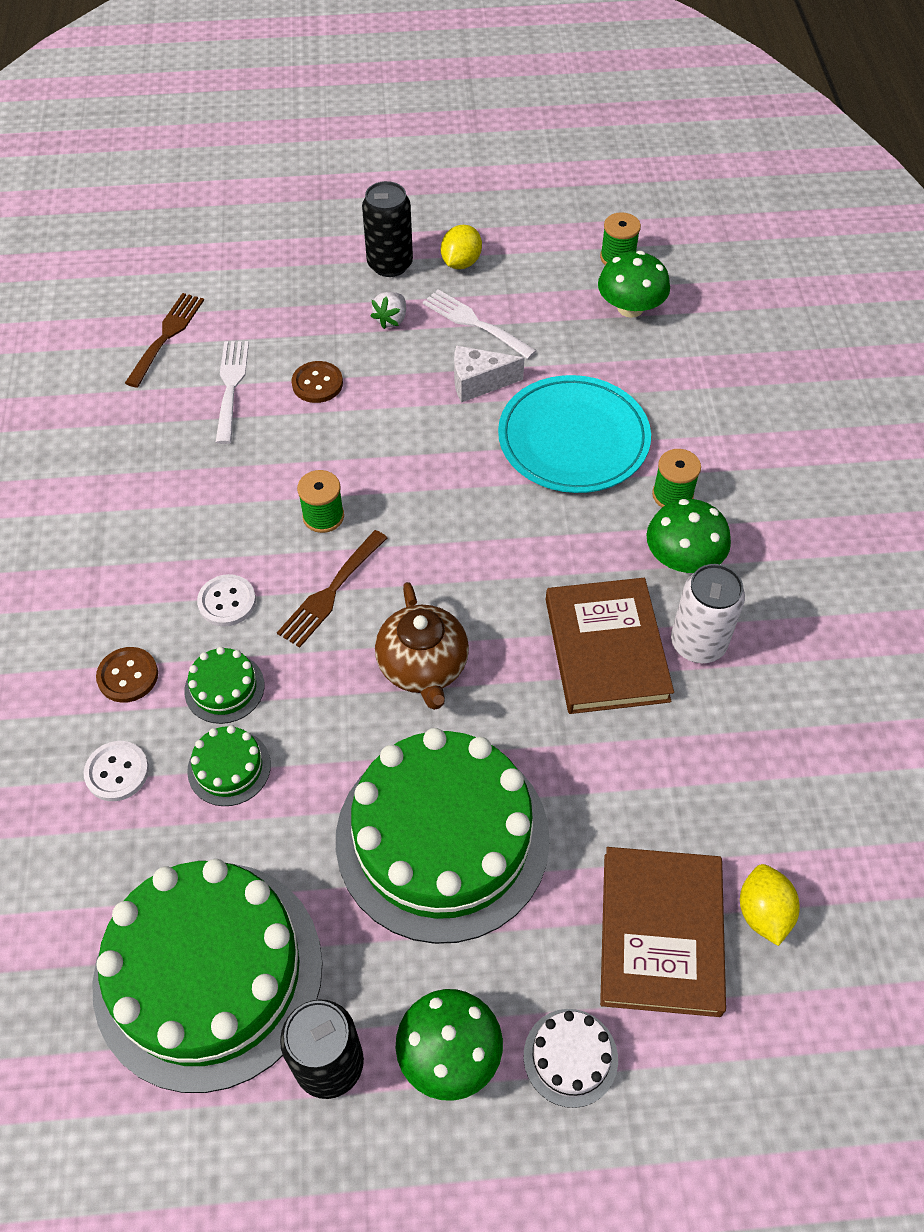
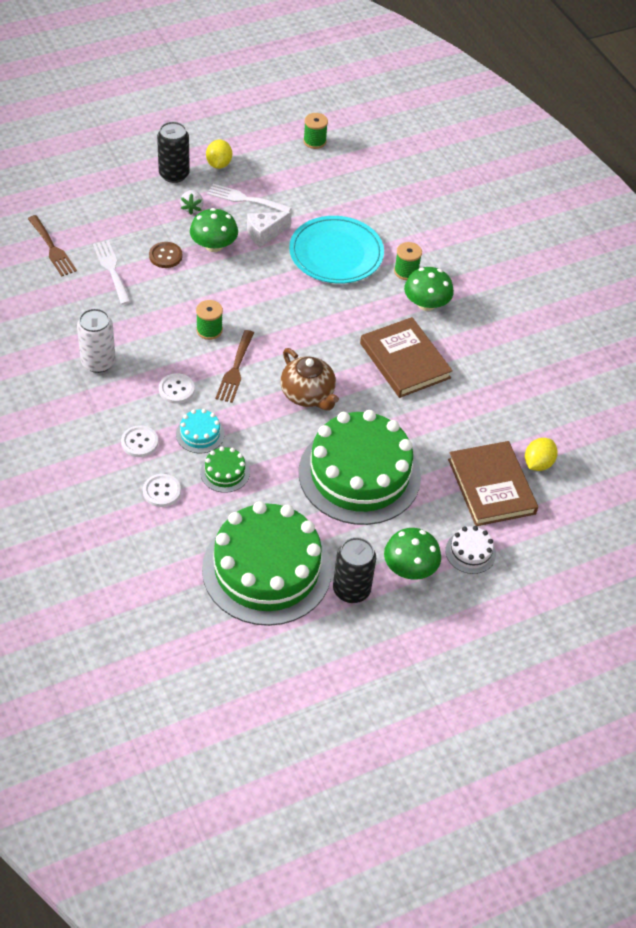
camera: 25 degrees left, 5 degrees down
brown button [96,647,158,703] -> white button [121,425,158,457]
brown fork [125,293,204,388] -> brown fork turned 150 degrees clockwise [28,215,77,276]
green cake [184,647,265,724] -> turquoise cake [176,409,225,453]
green mushroom [598,251,670,318] -> green mushroom moved to [190,208,238,252]
white can [671,564,745,663] -> white can moved to [77,308,116,373]
yellow lemon [740,864,800,946] -> yellow lemon turned 60 degrees clockwise [525,438,558,471]

